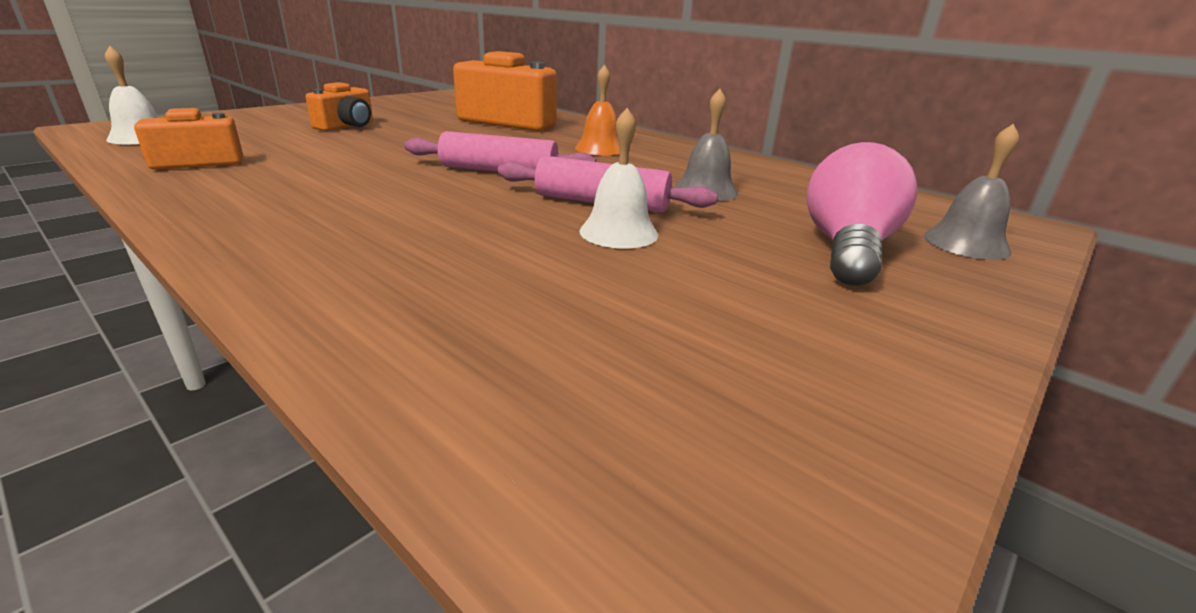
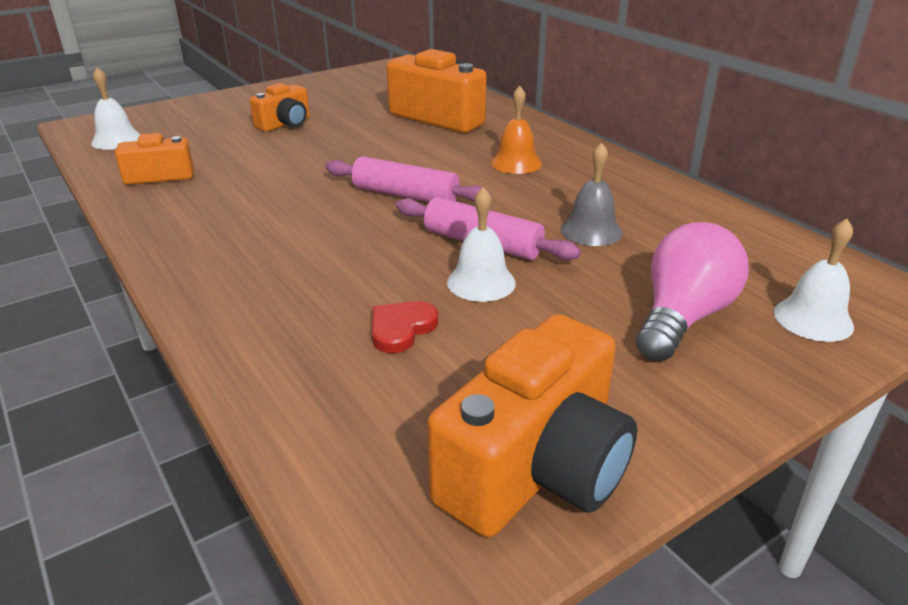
camera: 15 degrees right, 5 degrees up
grey bell [924,123,1019,260] -> white bell [774,219,854,342]
none -> red heart [372,301,438,353]
none -> orange camera [427,314,638,537]

